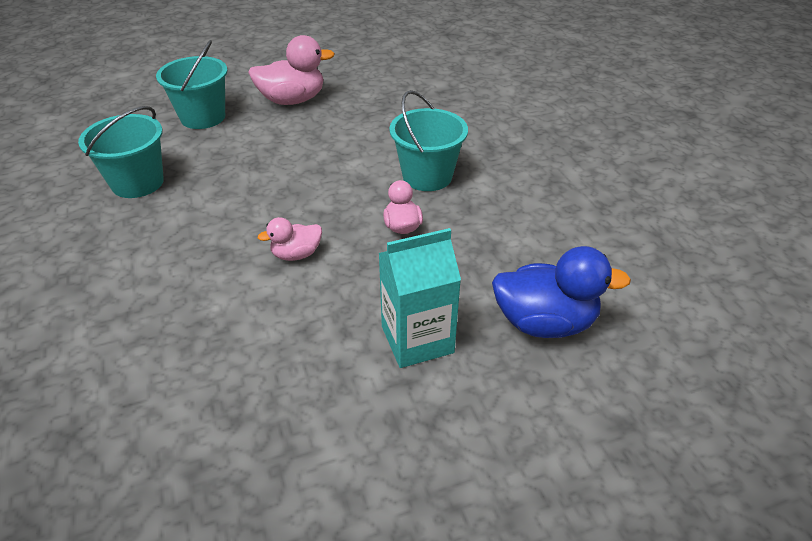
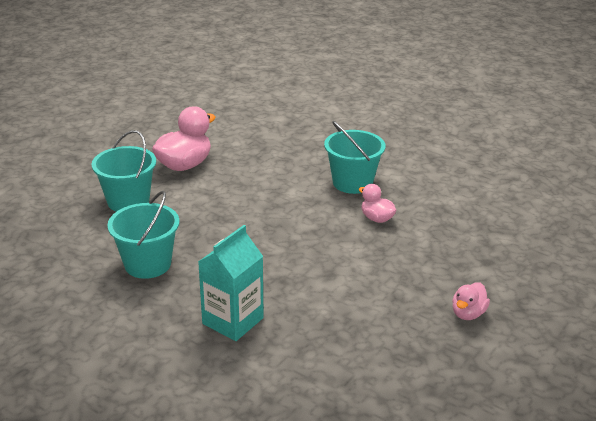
camera: 35 degrees left, 10 degrees down
pink duck [258,217,322,261] -> pink duck moved to [452,282,490,320]
turquoise carton [379,228,461,368] -> turquoise carton moved to [198,225,264,341]
blue duck [492,246,631,338] -> none

